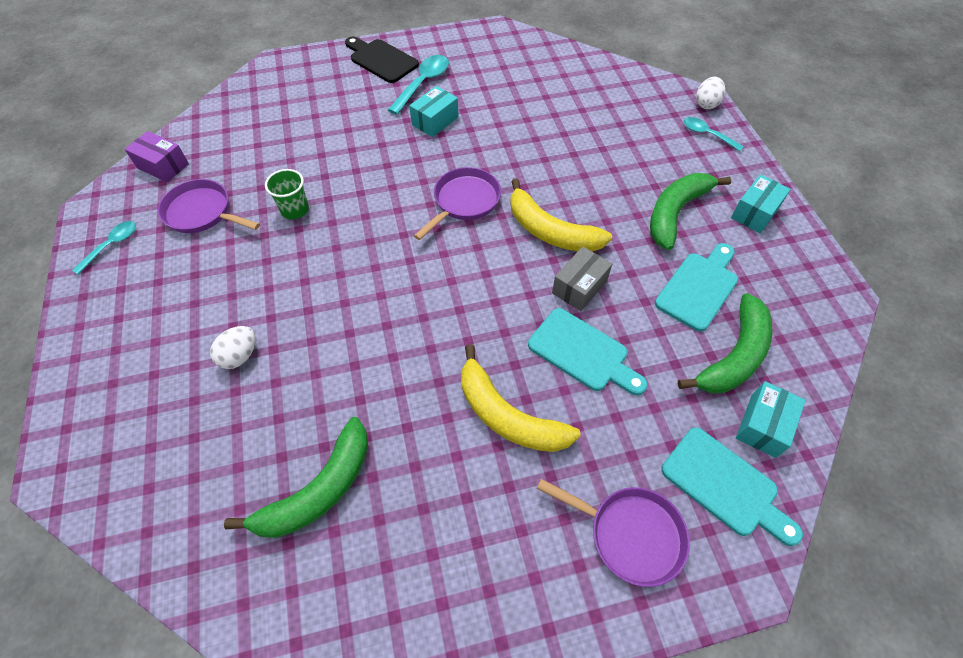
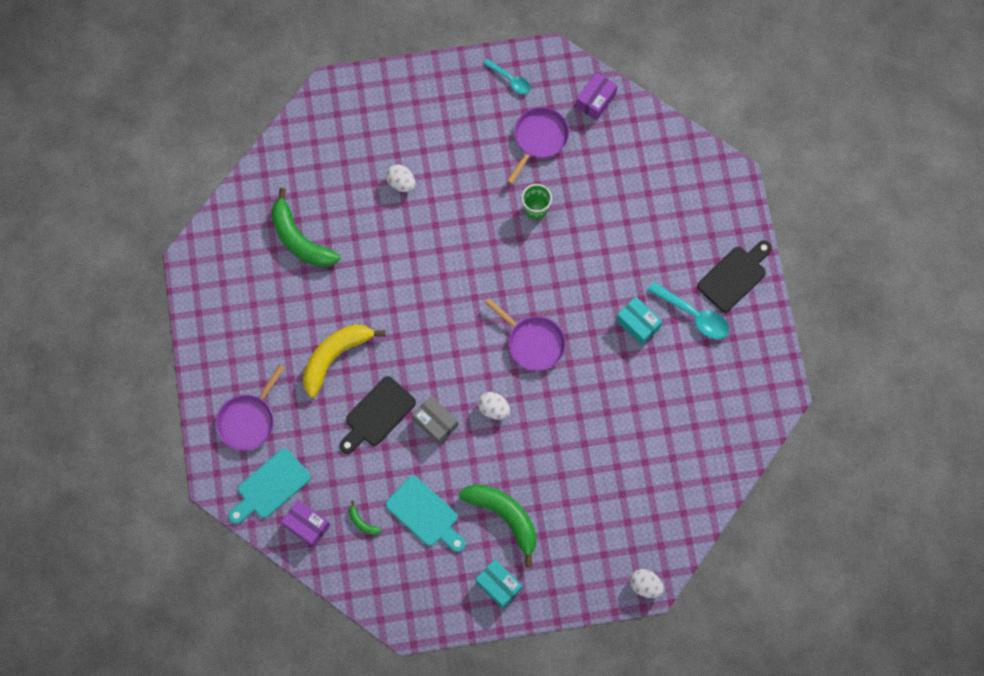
camera: 95 degrees right, 15 degrees up
yellow banana [510,178,612,252] -> white egg [478,392,510,420]
turquoise cutting board [528,308,648,395] -> black cutting board [340,376,416,454]
green banana [678,293,772,393] -> green banana [349,501,382,535], size x0.42
turquoise spoon [684,117,744,151] -> none
turquoise box [736,381,806,458] -> purple box [281,500,330,547]

